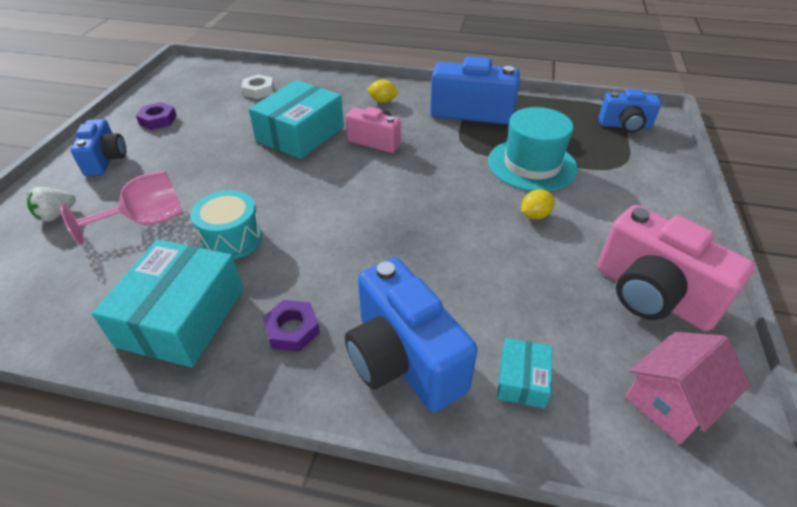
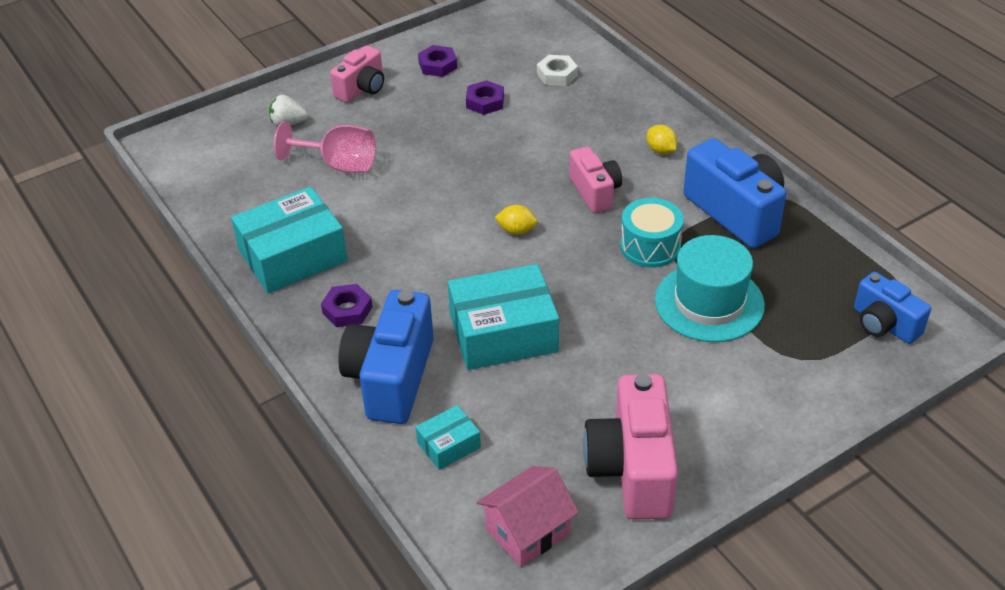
camera: 45 degrees right, 0 degrees up
blue camera [71,119,126,176] -> pink camera [330,45,384,103]
turquoise drum [190,190,262,259] -> turquoise drum moved to [620,198,684,268]
turquoise box [249,80,344,159] -> turquoise box moved to [448,264,559,370]
yellow lemon [521,189,555,219] -> yellow lemon moved to [495,205,538,235]
pink house [625,332,750,444] -> pink house turned 45 degrees counterclockwise [477,466,579,567]
none -> purple nut [466,80,504,115]

